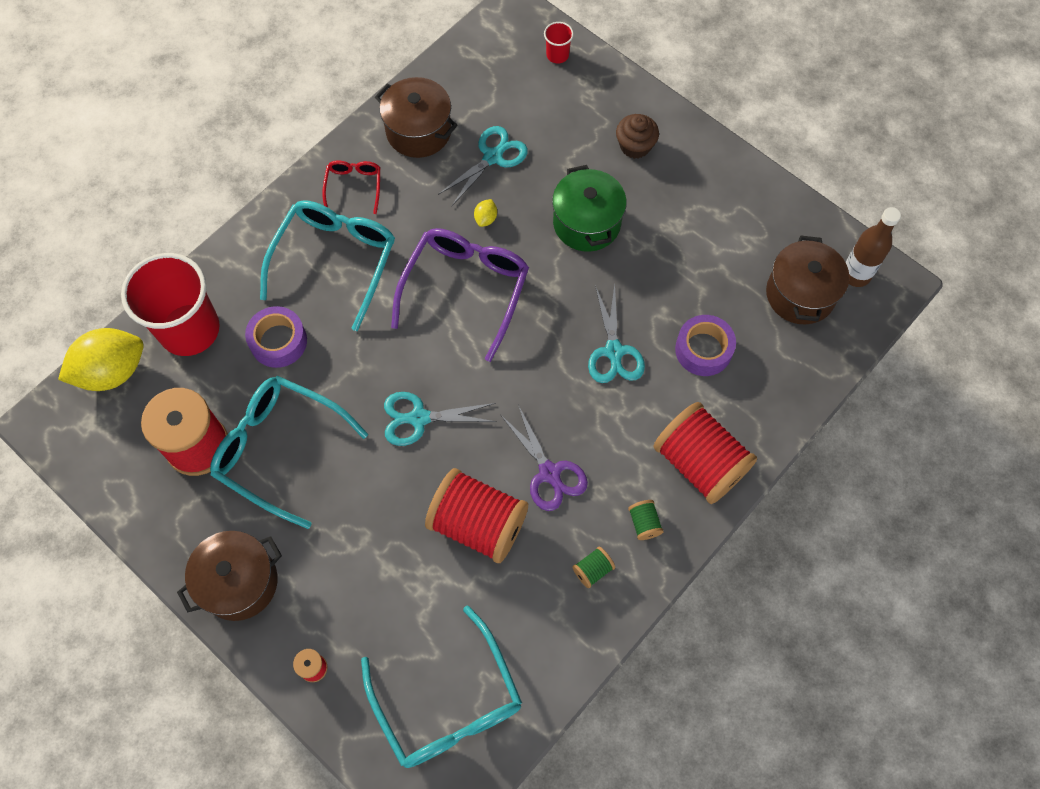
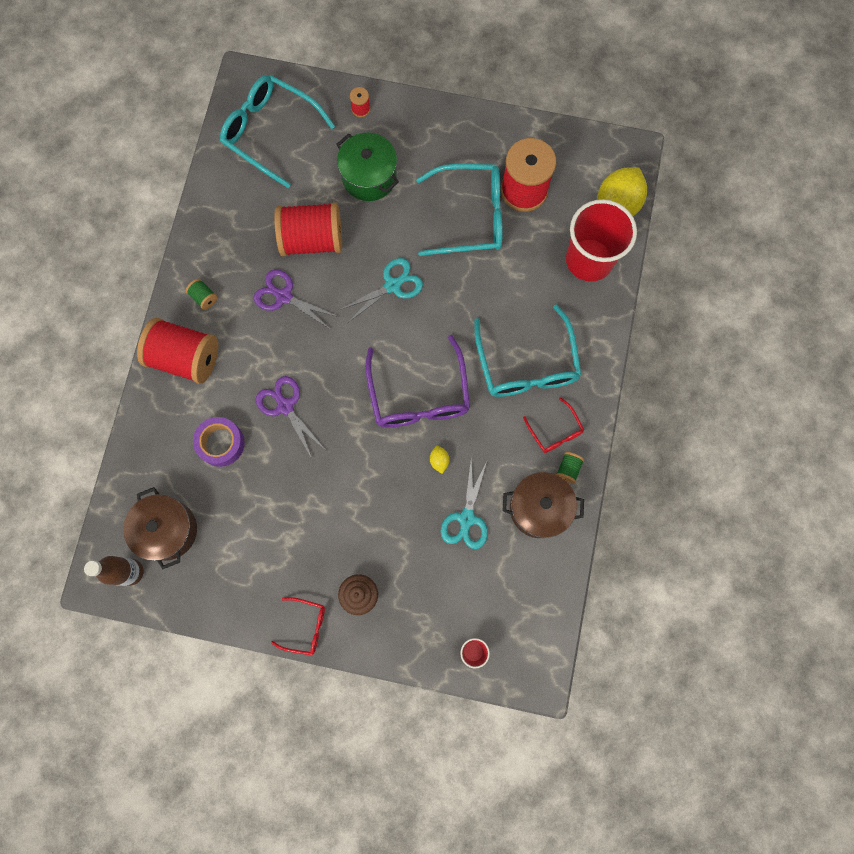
camera: 150 degrees right, 10 degrees up
brown pot [177,531,282,621] -> none
purple tape [245,306,307,368] -> none
green pot [552,165,627,252] -> green pot moved to [336,133,399,201]
green spool [572,547,615,588] -> green spool moved to [556,452,584,484]
turquoise scissors [588,284,645,383] -> purple scissors [256,376,324,458]
none -> red glasses [271,597,325,655]

